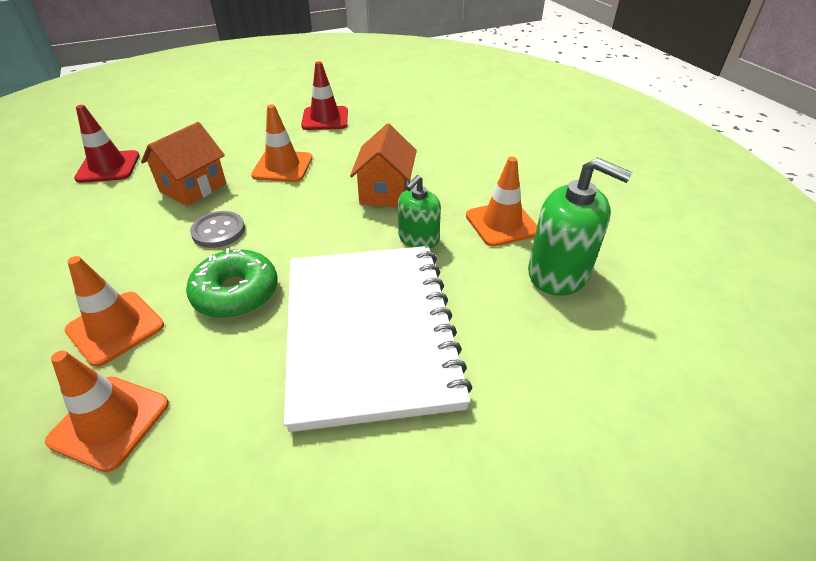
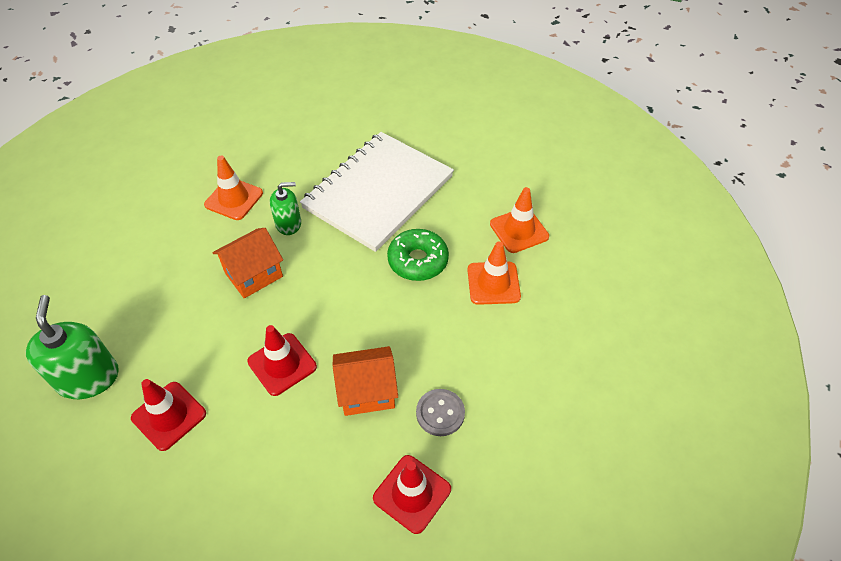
camera: 135 degrees left, 10 degrees up
grey button [190,211,245,248] -> grey button moved to [416,389,465,436]
orange traffic cone [251,104,312,182] -> red traffic cone [247,325,317,396]
green soap dispenser [528,157,633,296] -> green soap dispenser moved to [26,295,119,399]

